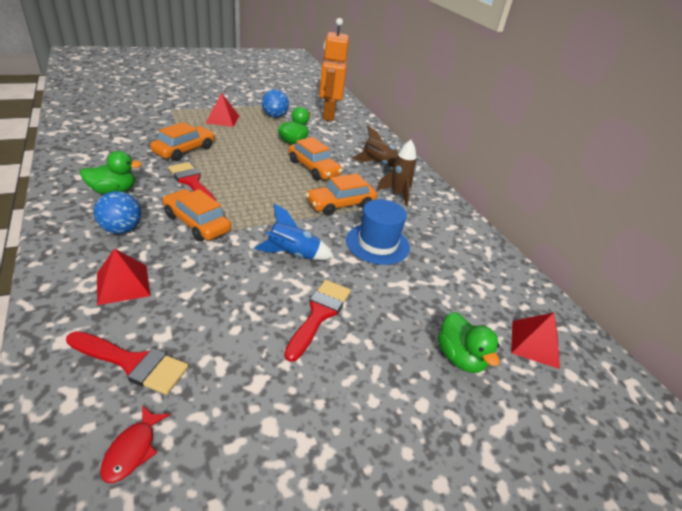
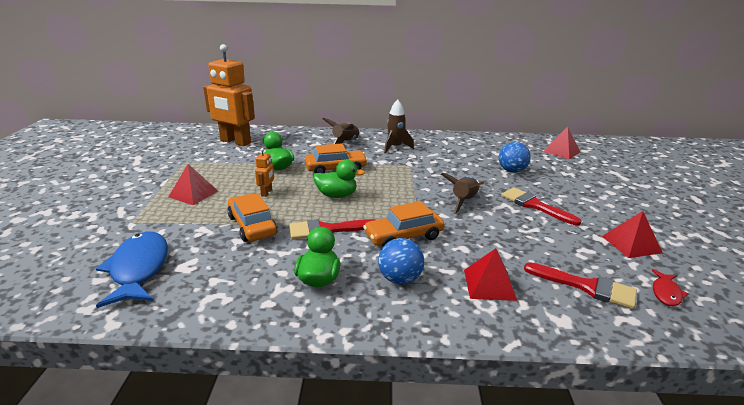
camera: 60 degrees left, 10 degrees down
red brush [66,331,189,395] -> red brush turned 75 degrees clockwise [524,262,637,309]
red fish [100,405,170,483] -> red fish turned 75 degrees clockwise [652,269,688,306]
blue rocket [254,203,334,260] -> brown rocket [441,173,484,214]
blue ball [262,89,289,118] -> blue ball moved to [499,142,531,173]
orange car [306,173,377,216] -> none
blue hat [346,199,410,265] -> none
green duck [438,312,500,373] -> green duck moved to [313,160,365,198]
none -> blue fish [96,231,168,308]
none -> orange robot [255,148,274,197]
none -> red pyramid [602,211,663,258]

